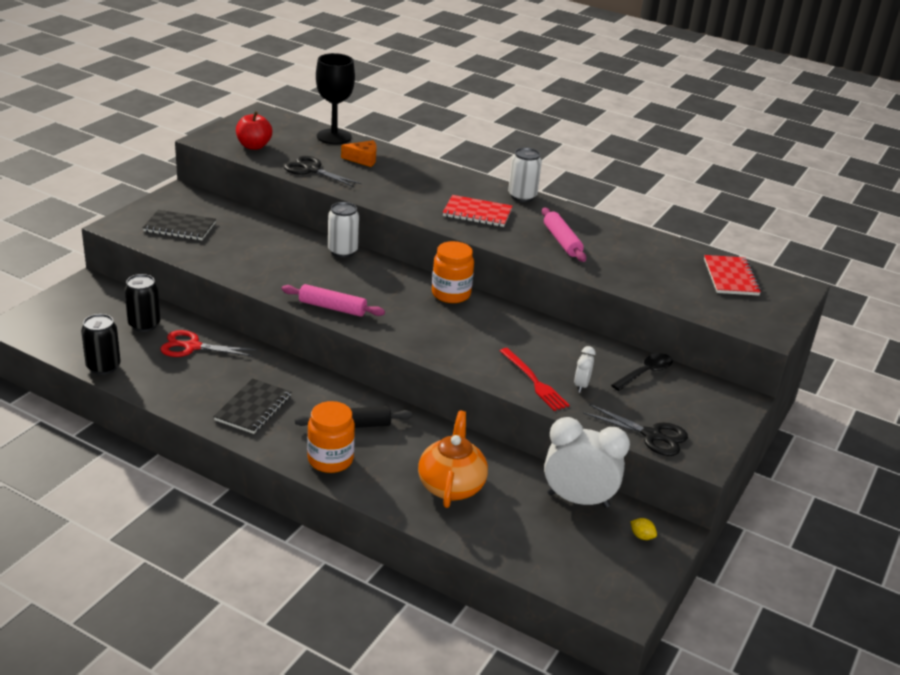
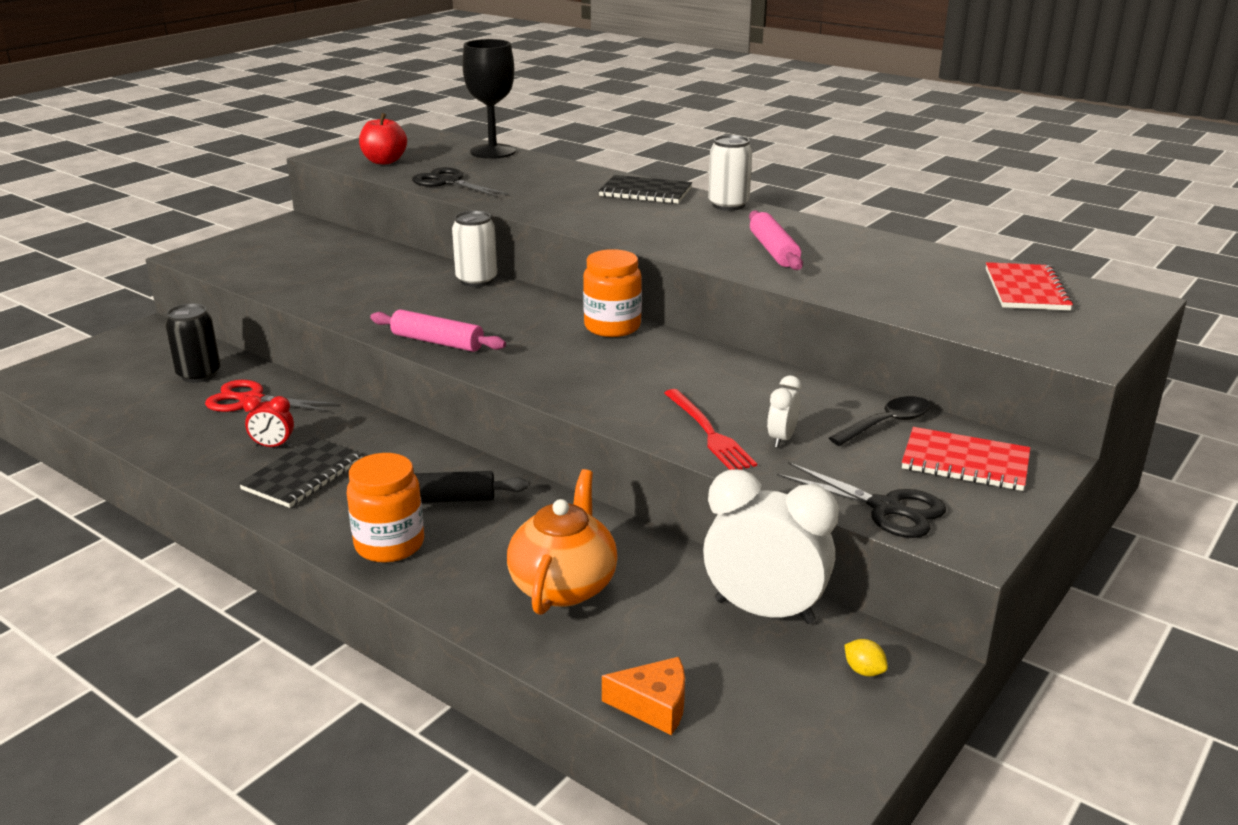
camera: 10 degrees right, 5 degrees down
black can [81,314,121,375] -> none
black notebook [143,210,216,240] -> black notebook moved to [598,175,692,204]
orange cheese [341,140,377,167] -> orange cheese moved to [602,657,685,735]
red notebook [443,195,513,227] -> red notebook moved to [902,427,1030,491]
none -> red clock [243,395,294,447]

